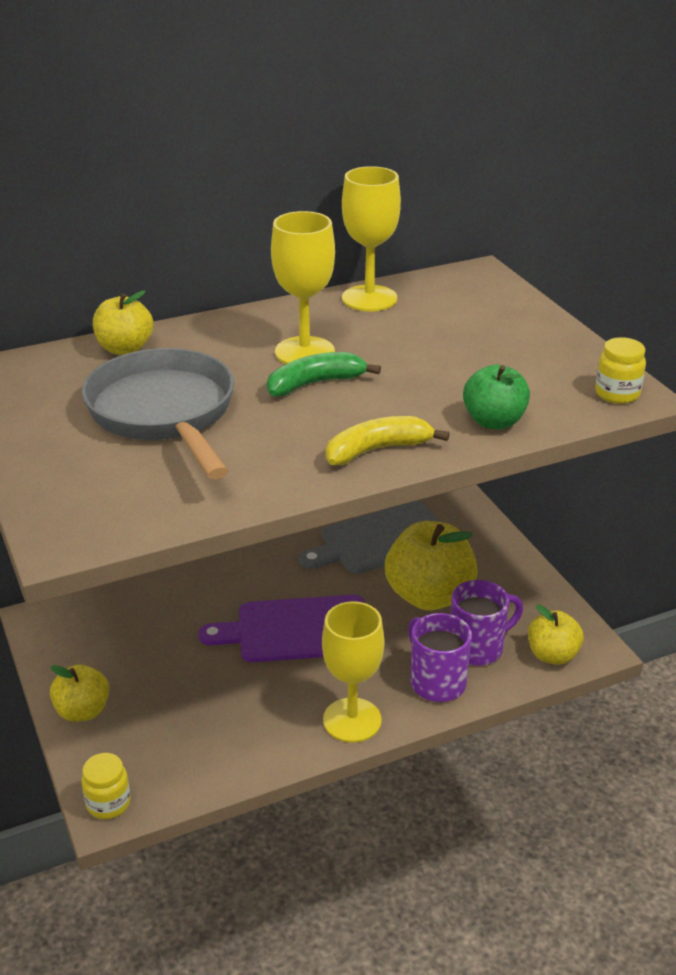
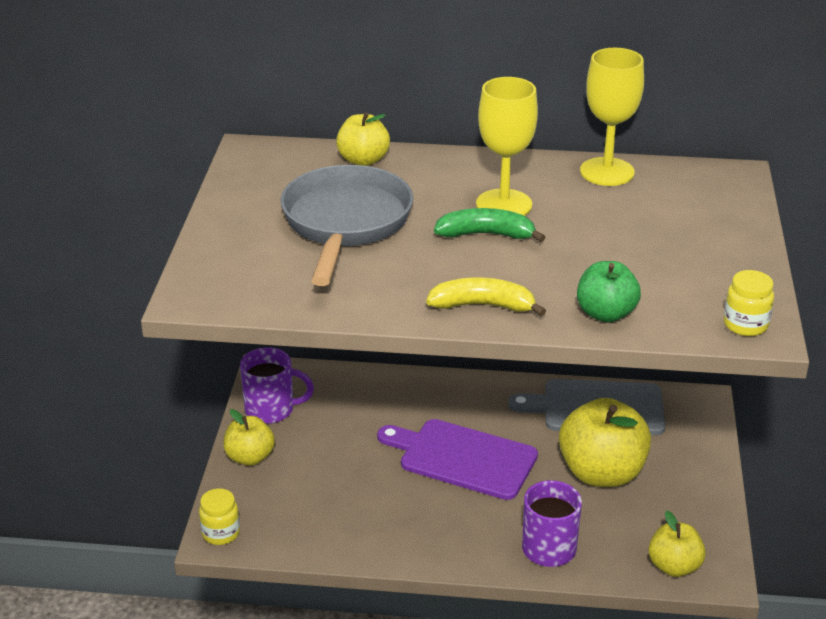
camera: 30 degrees right, 0 degrees up
yellow goblet [322,601,384,743] -> none
purple mug [451,580,523,666] -> purple mug moved to [240,347,314,424]

